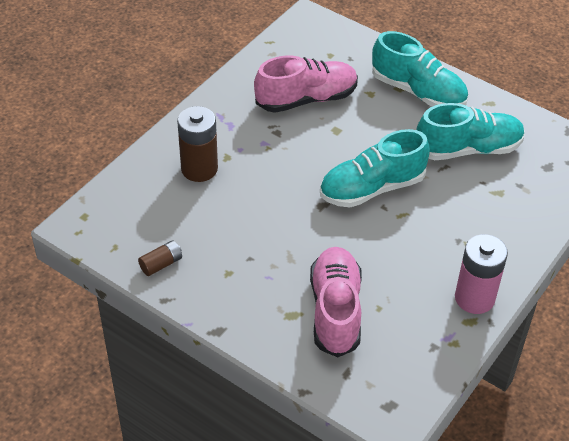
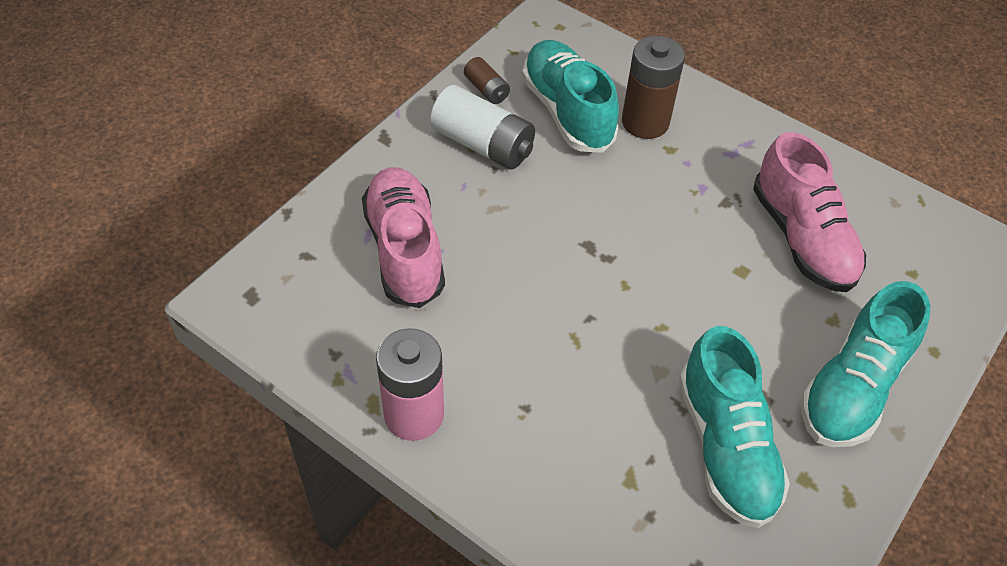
camera: 90 degrees right, 5 degrees up
pink shoe [310,247,362,357] -> pink shoe turned 105 degrees counterclockwise [362,167,445,308]
turquoise shoe [320,129,430,207] -> turquoise shoe moved to [522,40,619,153]
none -> white battery [430,85,535,169]

